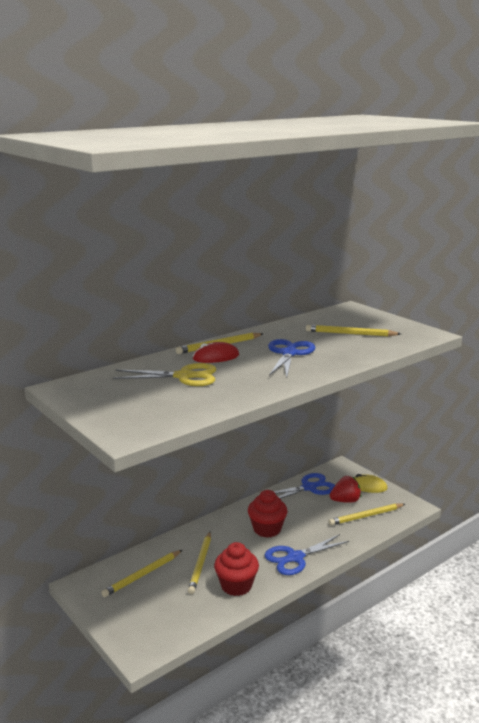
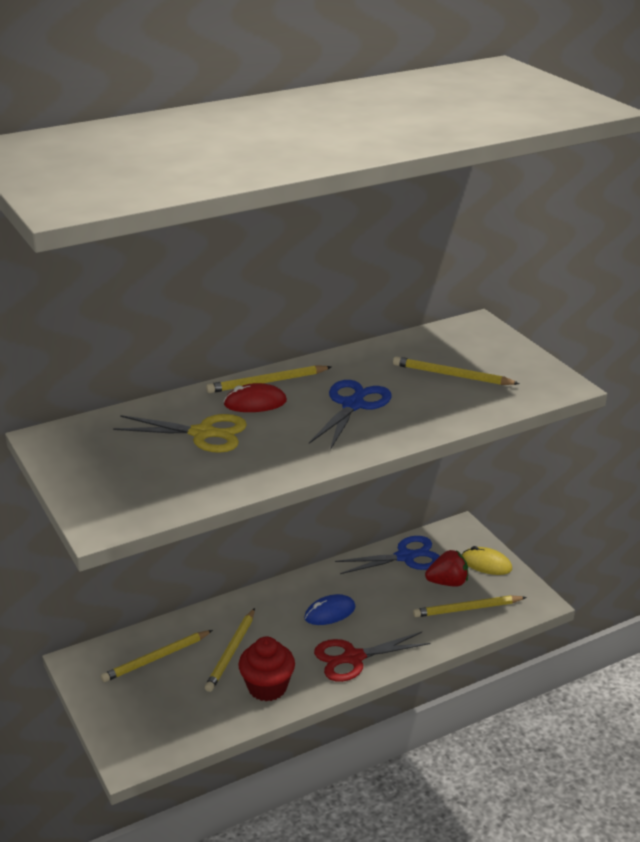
camera: 10 degrees right, 10 degrees up
red cupcake [248,490,287,538] -> blue mouse [304,594,355,625]
blue scissors [265,534,349,575] -> red scissors [314,632,430,682]

